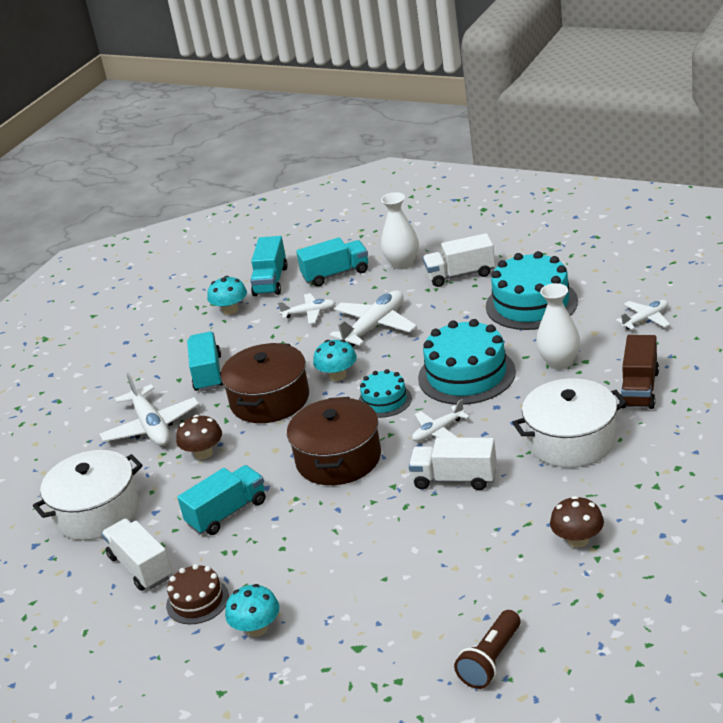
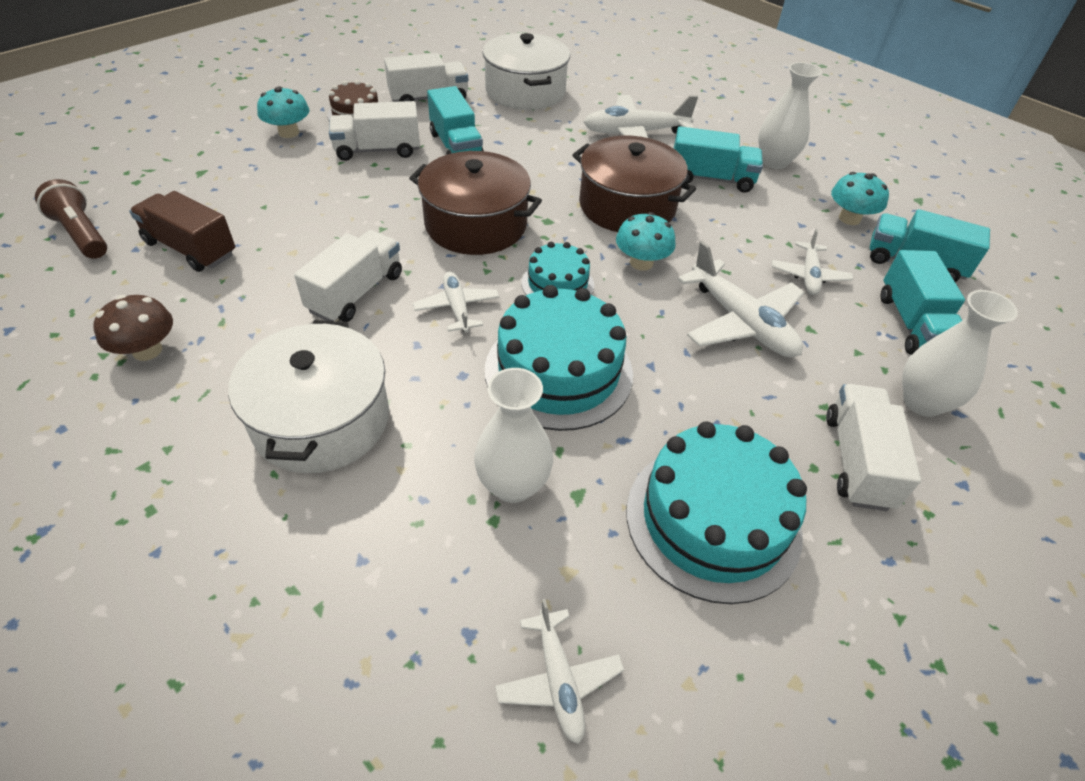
camera: 100 degrees right, 15 degrees up
brown mushroom [176,415,222,459] -> none
brown truck [619,335,659,409] -> brown truck moved to [129,191,235,272]
none -> white truck [329,101,420,161]
none -> white vase [758,62,822,169]

